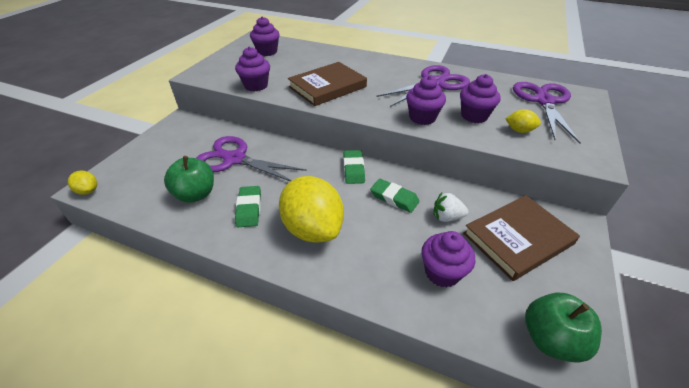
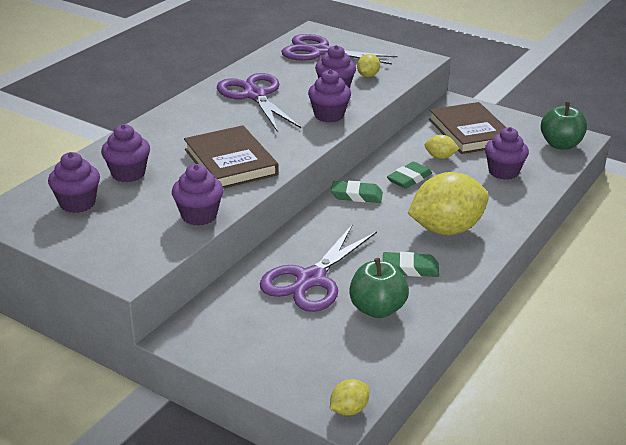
camera: 80 degrees left, 10 degrees down
white strawberry [433,192,469,222] -> yellow lemon [425,135,459,159]
none -> purple cupcake [101,124,150,182]

